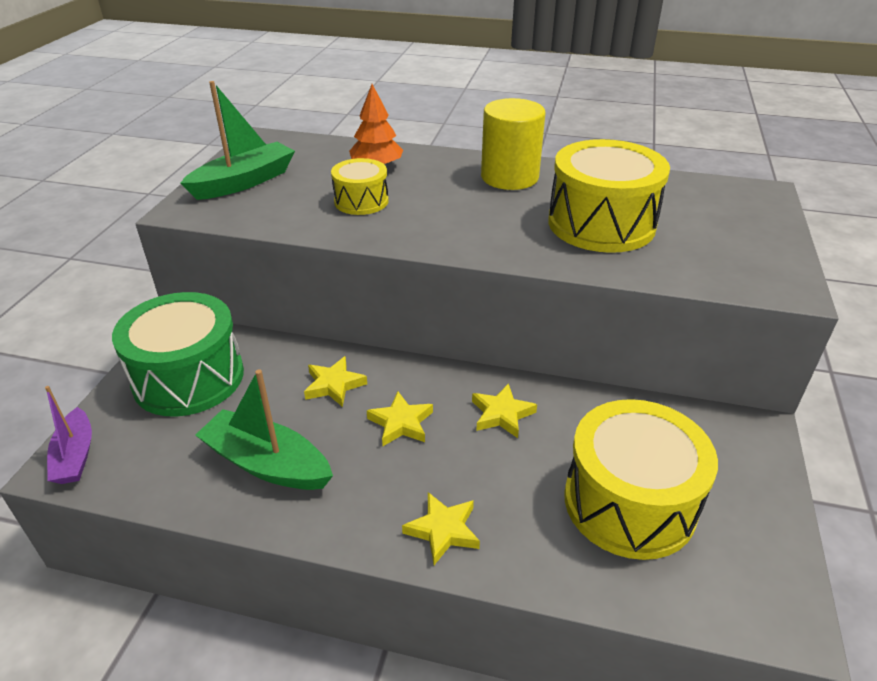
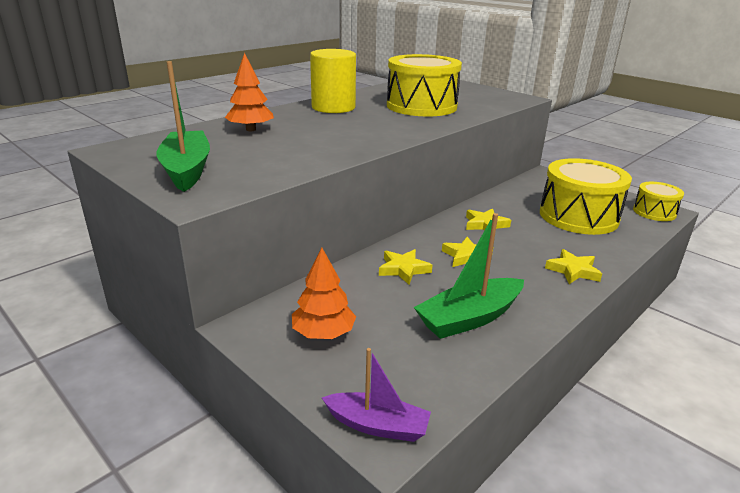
camera: 60 degrees left, 10 degrees down
green drum [112,292,244,417] -> orange tree [292,248,356,339]
yellow drum [331,158,388,215] -> yellow drum moved to [633,182,684,221]

